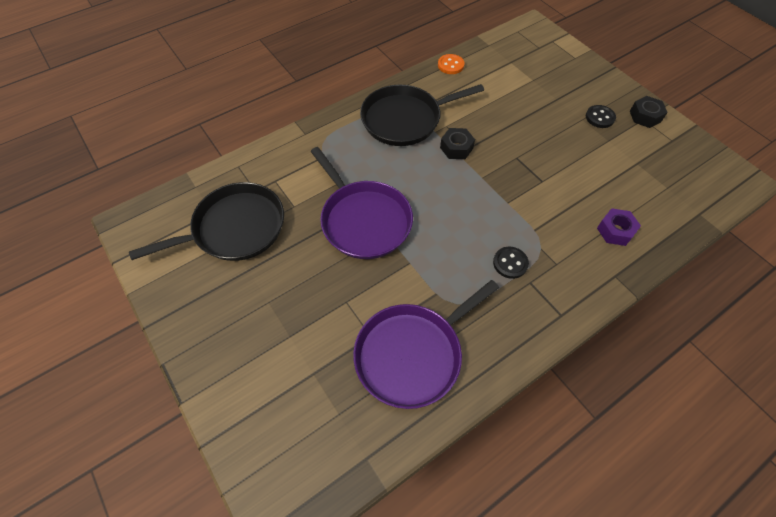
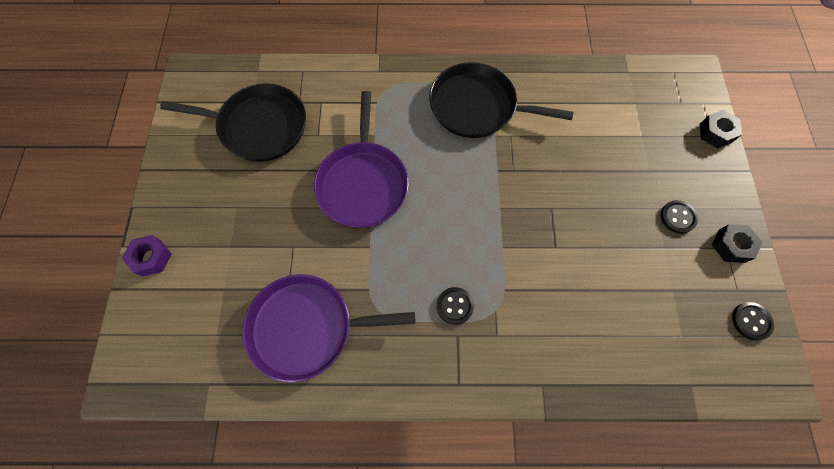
camera: 35 degrees right, 10 degrees up
orange button [438,54,465,74] -> none
black nut [440,128,475,159] -> black nut moved to [699,110,742,148]
purple nut [597,208,641,246] -> purple nut moved to [122,235,172,276]
none -> black button [732,302,774,341]

